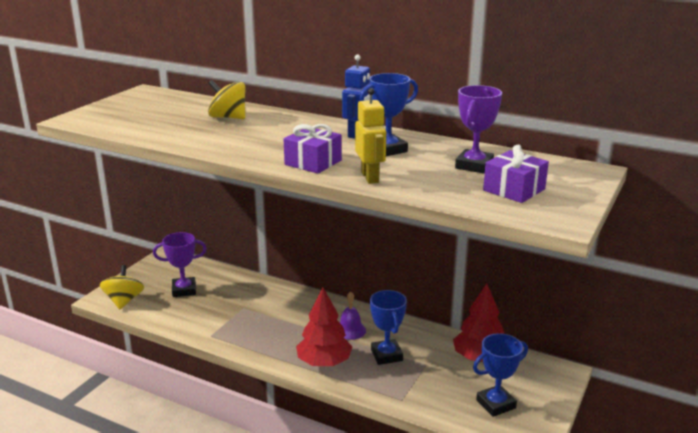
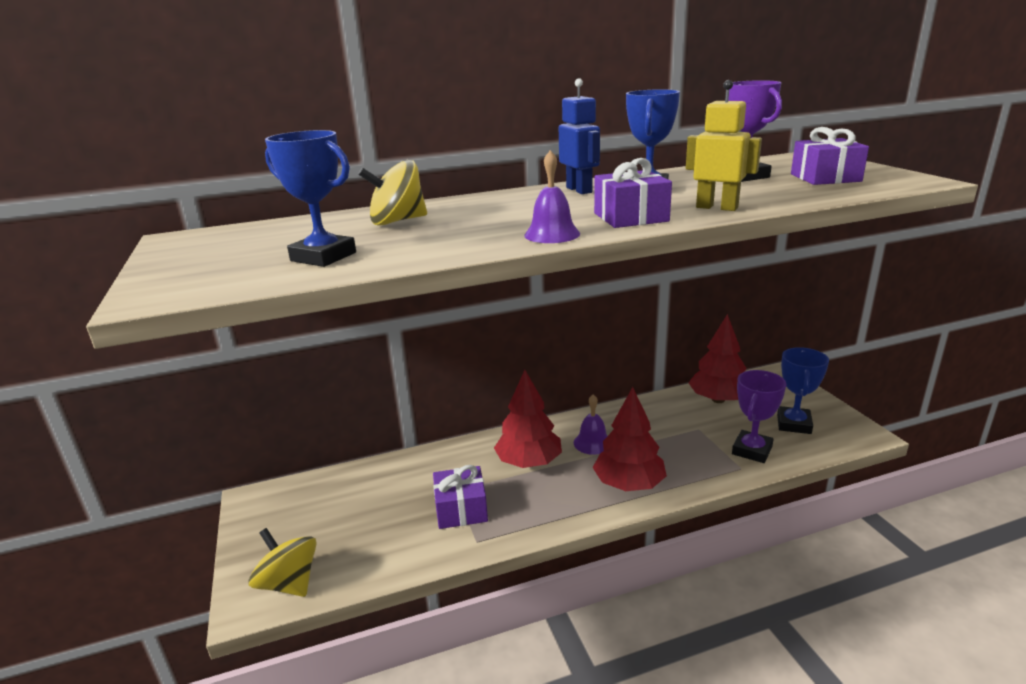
camera: 45 degrees left, 0 degrees up
purple trophy [153,232,207,297] -> purple trophy moved to [732,370,786,463]
blue trophy [370,290,407,365] -> blue trophy moved to [265,130,356,267]
none -> purple gift [433,465,488,529]
none -> red tree [494,370,562,468]
none -> purple bell [524,150,580,243]

